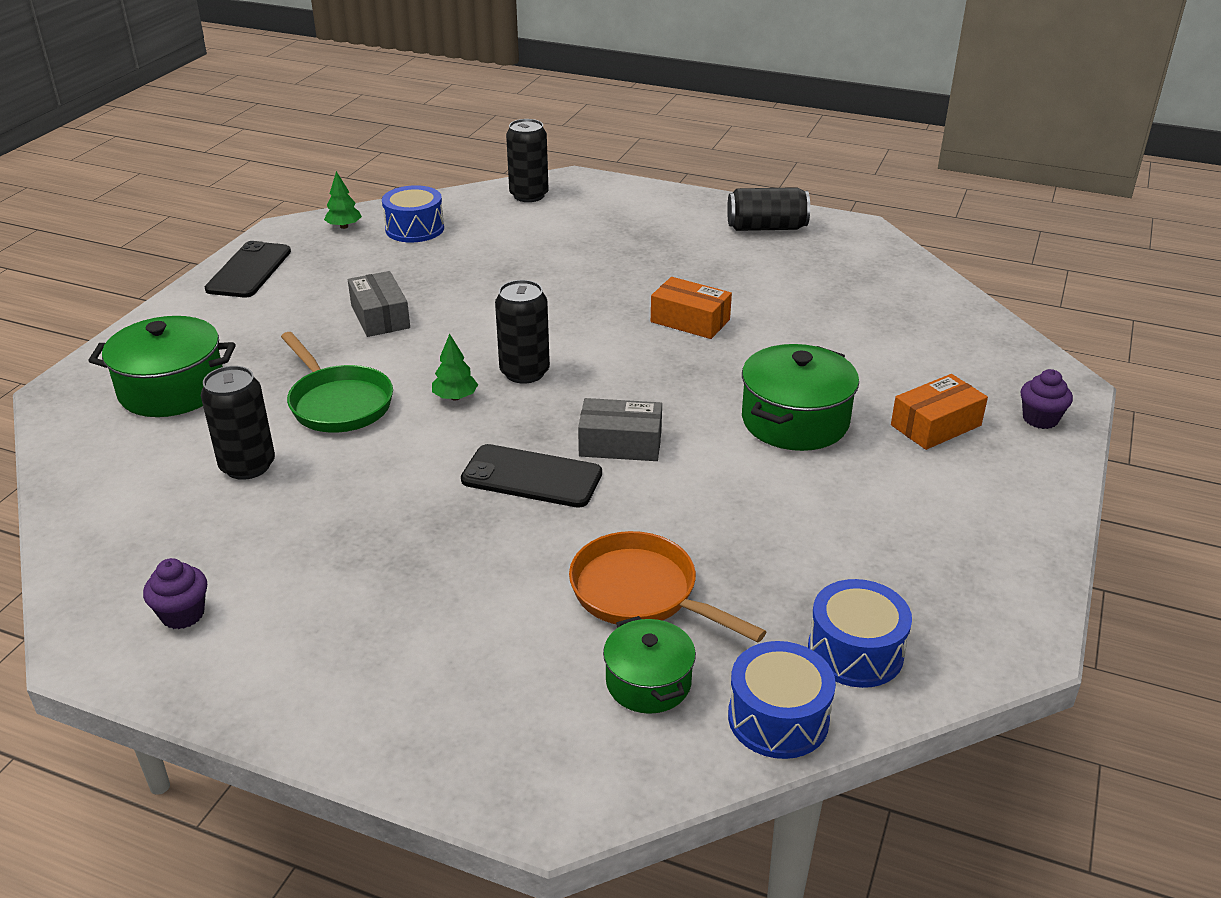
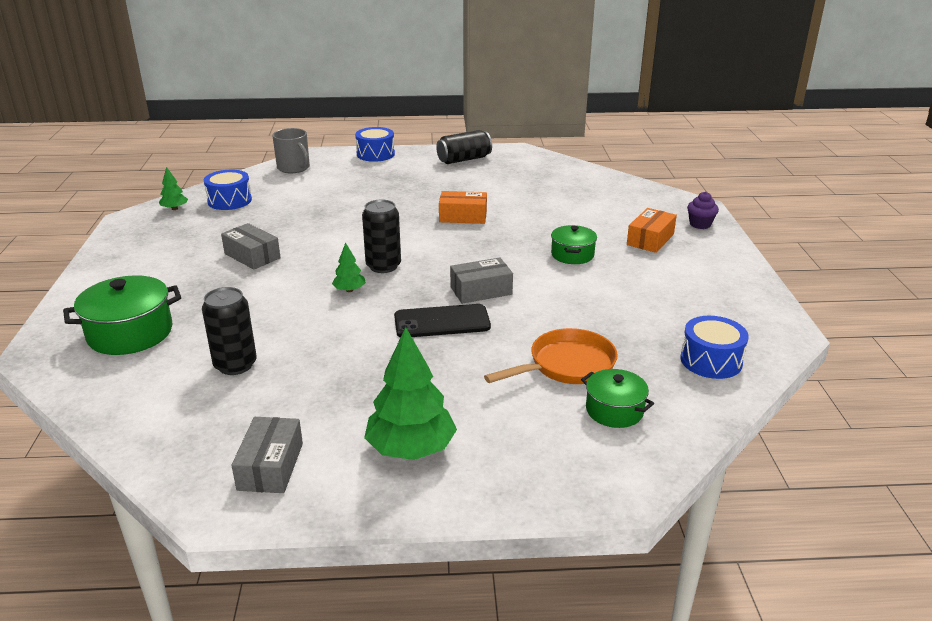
camera: 25 degrees left, 5 degrees down
purple cupcake [143,558,207,629] -> grey box [231,417,303,493]
black phone [205,241,291,297] -> none
green pan [281,332,393,433] -> none
black can [506,119,549,202] -> grey mug [272,128,310,173]
orange pan [569,531,766,642] -> orange pan turned 135 degrees clockwise [484,328,618,384]
blue drum [728,641,836,759] -> blue drum moved to [355,127,395,162]
green pot [742,344,859,451] -> green pot [551,225,597,264], size x0.61
none -> green tree [364,327,457,460]

